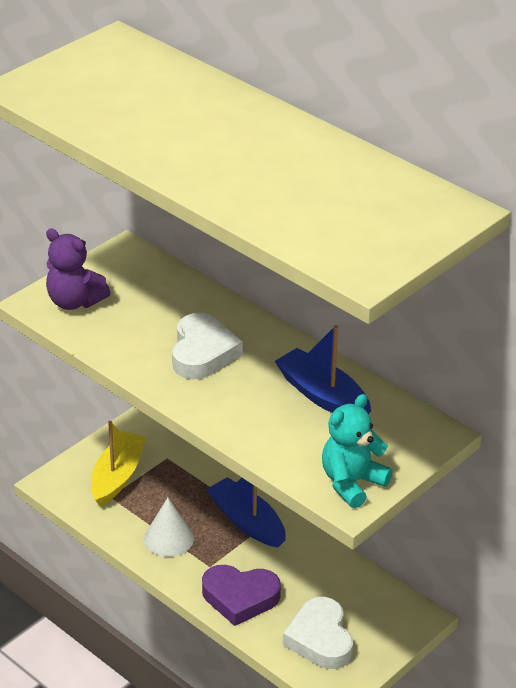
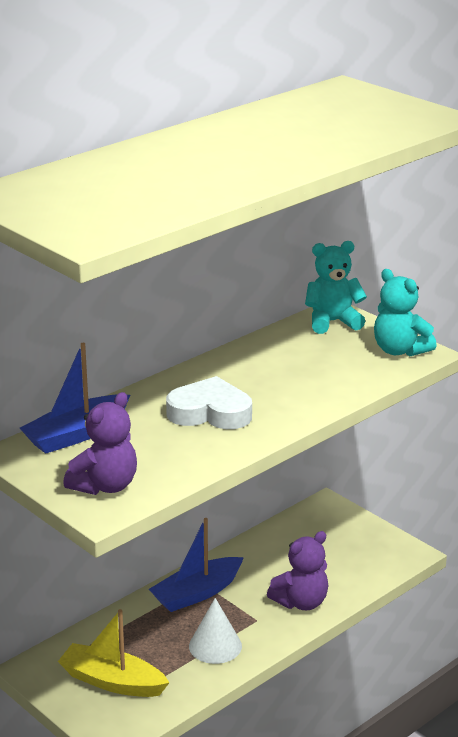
camera: 85 degrees left, 10 degrees down
purple heart [202,565,281,626] -> purple teddy bear [267,531,328,610]
blue boat [275,325,371,414] -> blue boat moved to [20,343,130,454]
white heart [283,597,353,669] -> none
none -> turquoise teddy bear [305,241,367,334]

